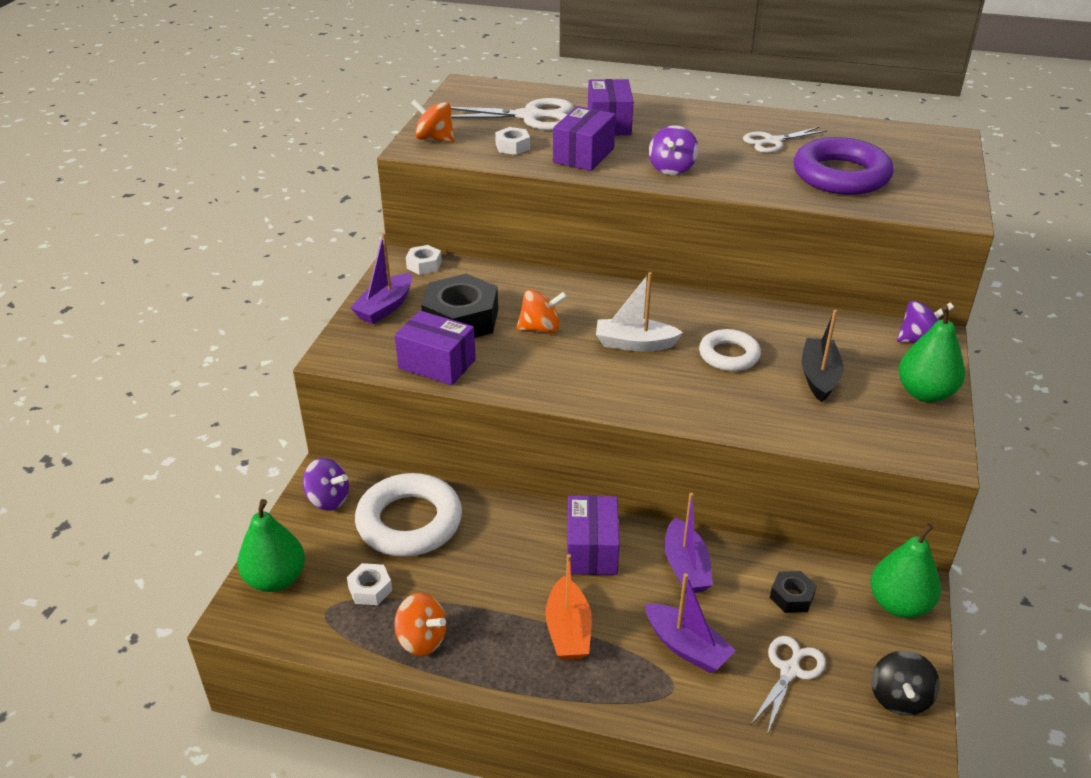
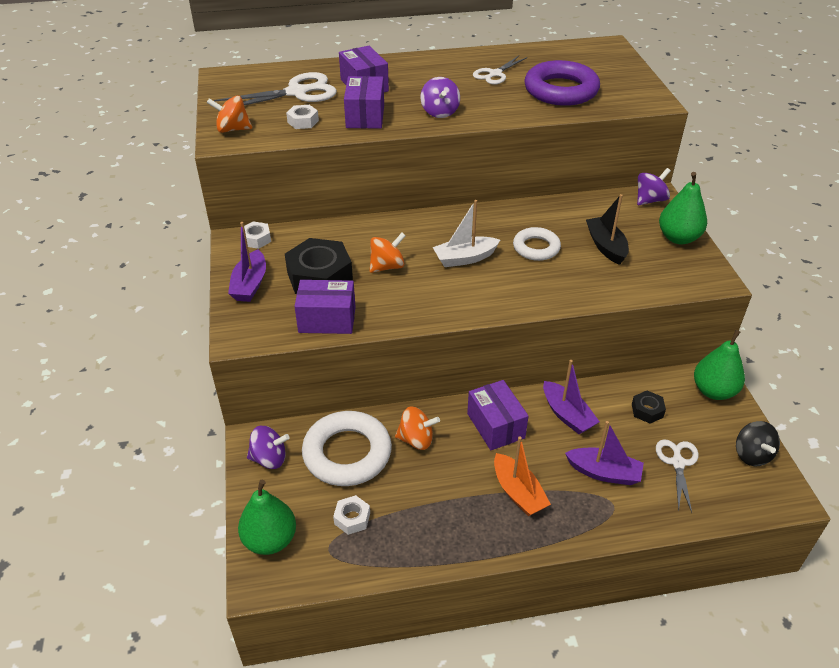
camera: 25 degrees left, 5 degrees up
orange spinning top [394,593,446,656] -> orange spinning top moved to [395,406,440,450]

